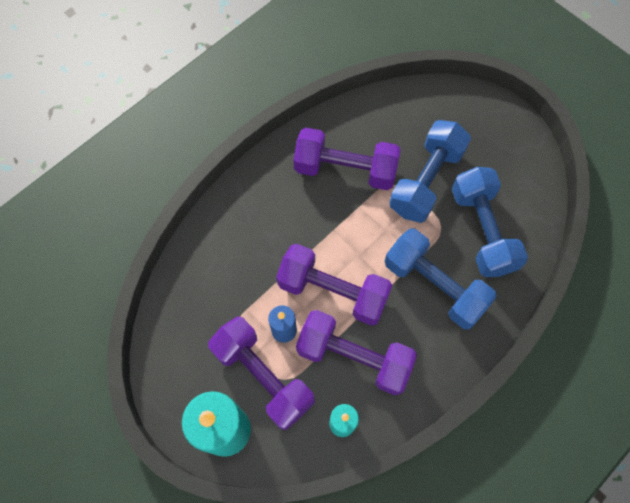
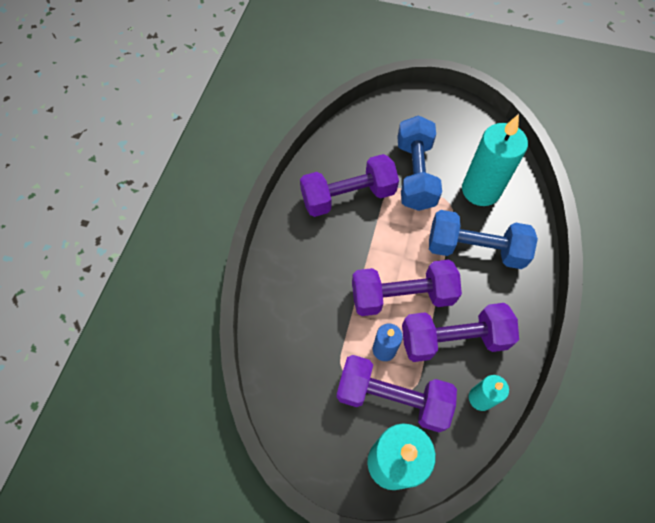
camera: 30 degrees left, 5 degrees down
blue dumbbell [452,167,528,277] -> turquoise candle [462,114,528,206]

